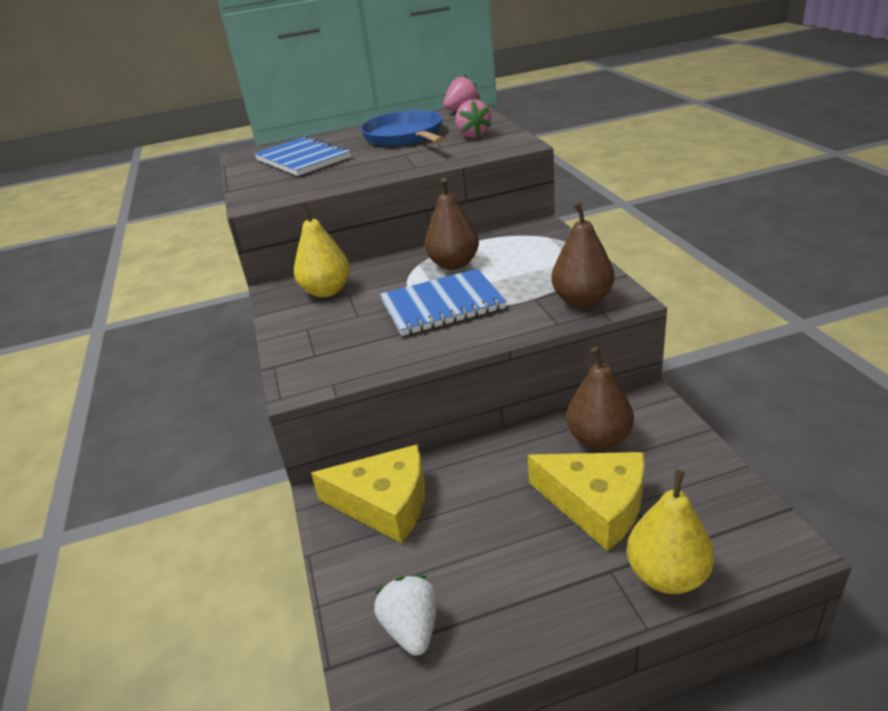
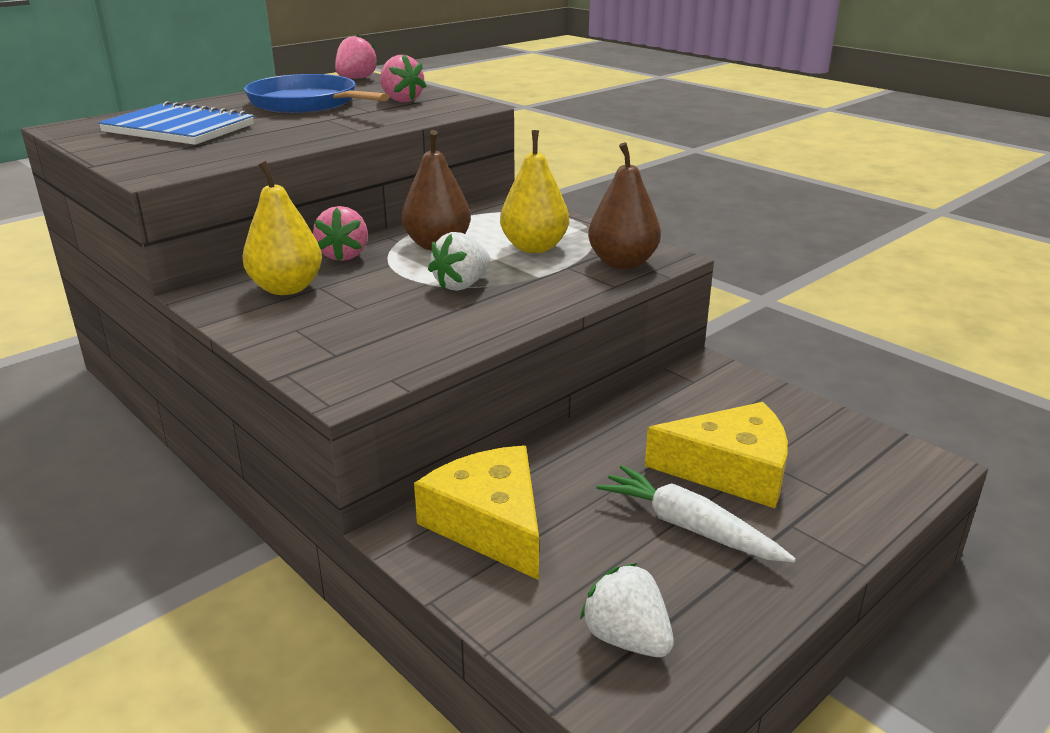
camera: 30 degrees left, 5 degrees down
yellow cheese [311,444,425,544] -> yellow cheese turned 105 degrees counterclockwise [414,445,539,580]
blue notebook [380,269,506,336] -> white strawberry [428,232,490,291]
brown pear [566,347,634,450] -> none
yellow pear [627,470,714,594] -> yellow pear moved to [500,130,569,253]
none -> pink strawberry [313,206,368,261]
none -> white carrot [597,465,796,562]

